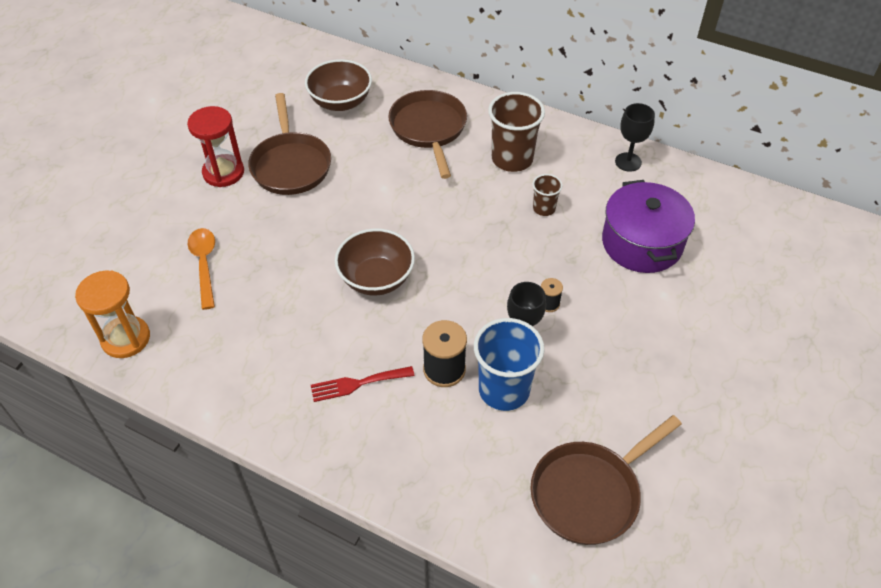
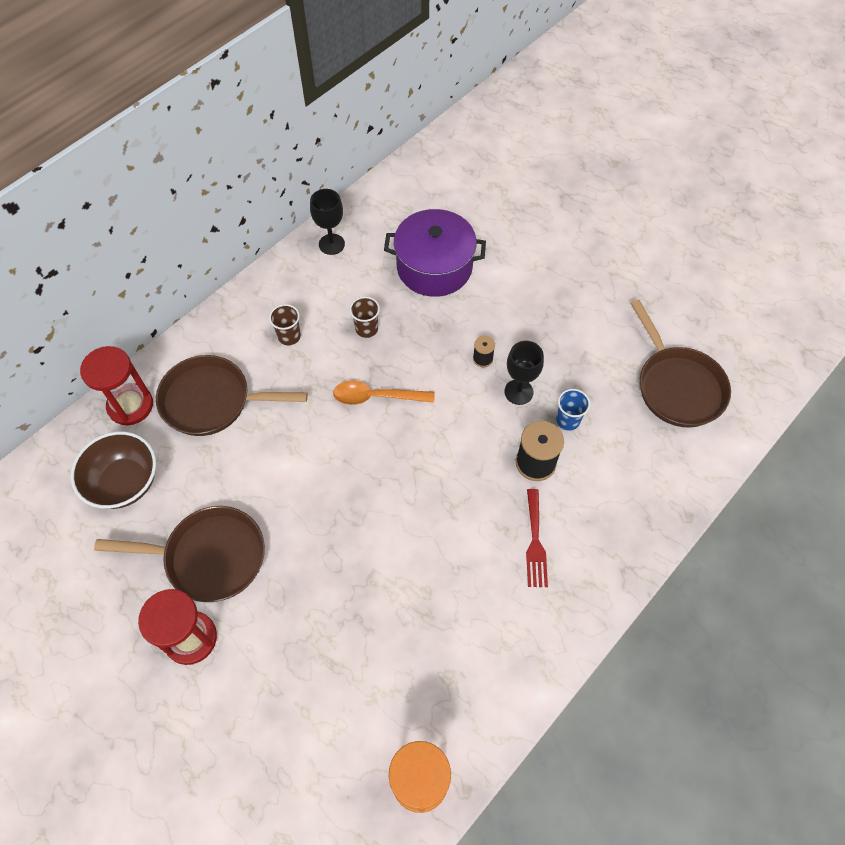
camera: 75 degrees left, 10 degrees up
orange spoon [188,228,215,310] -> orange spoon moved to [333,381,435,405]
brown bowl [335,228,415,296] -> none
blue cup [474,318,545,411] -> blue cup [556,389,590,431], size x0.52
brown cup [488,92,545,172] -> brown cup [269,304,301,345], size x0.52
none -> red hourglass [80,346,153,426]

